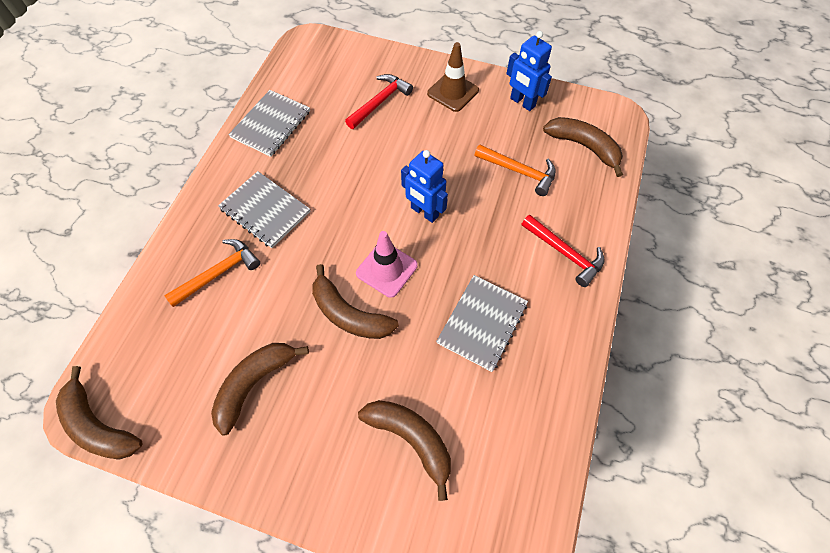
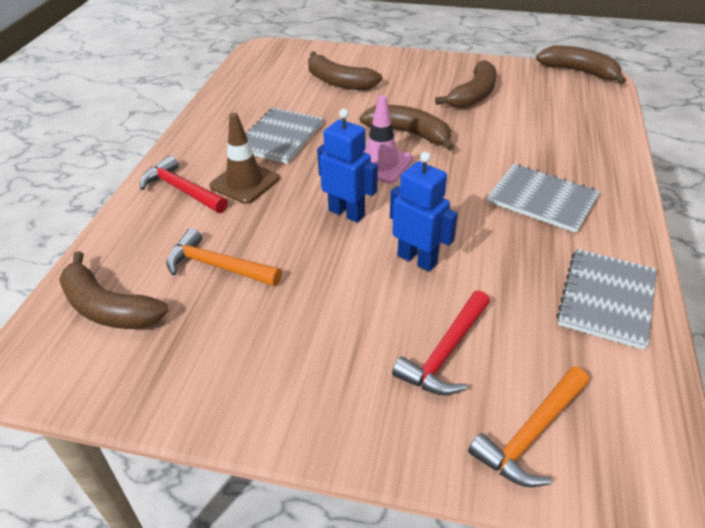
camera: 175 degrees right, 20 degrees down
orange hammer [164,239,260,307] -> orange hammer moved to [468,367,589,487]
brown traffic cone [427,42,479,112] -> brown traffic cone moved to [209,113,279,204]
blue robot [506,31,552,111] -> blue robot moved to [390,152,458,272]

